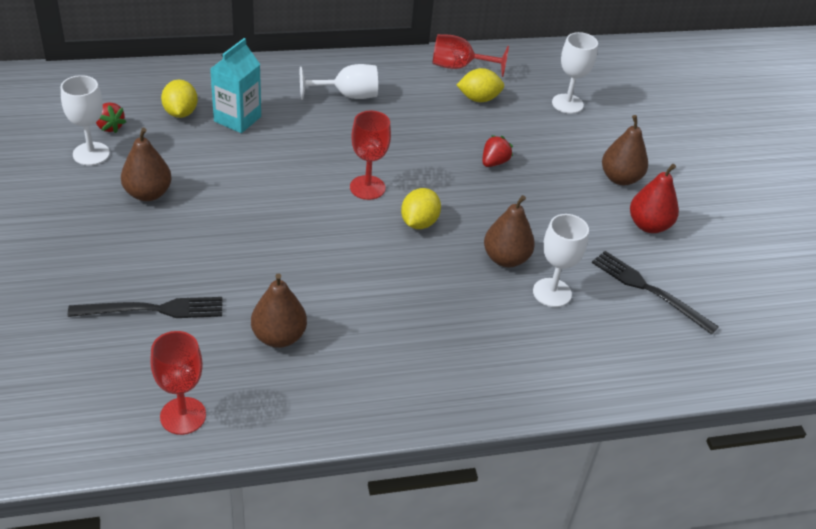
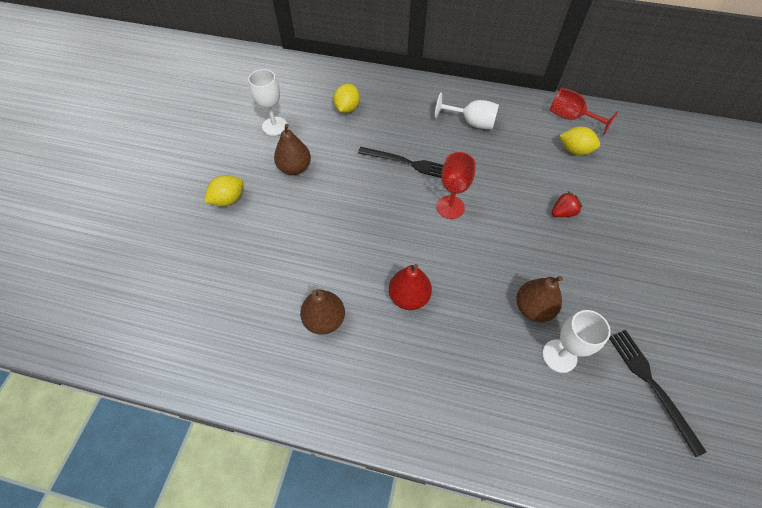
camera: 30 degrees right, 15 degrees up
black fork [68,297,222,318] -> black fork moved to [358,147,443,178]
red strawberry [96,102,126,133] -> none
red goblet [150,331,206,435] -> none
turquoise carton [210,38,261,133] -> none
yellow lemon [401,188,441,229] -> yellow lemon moved to [205,175,243,206]
white goblet [552,32,598,114] -> none
brown pear [602,115,648,185] -> none
red pear [630,164,679,233] -> red pear moved to [389,264,432,310]

